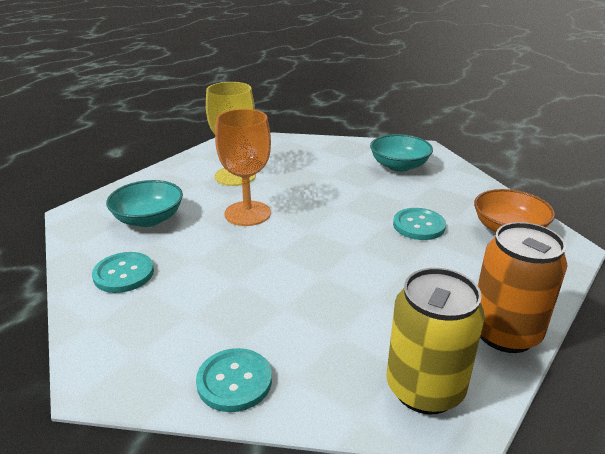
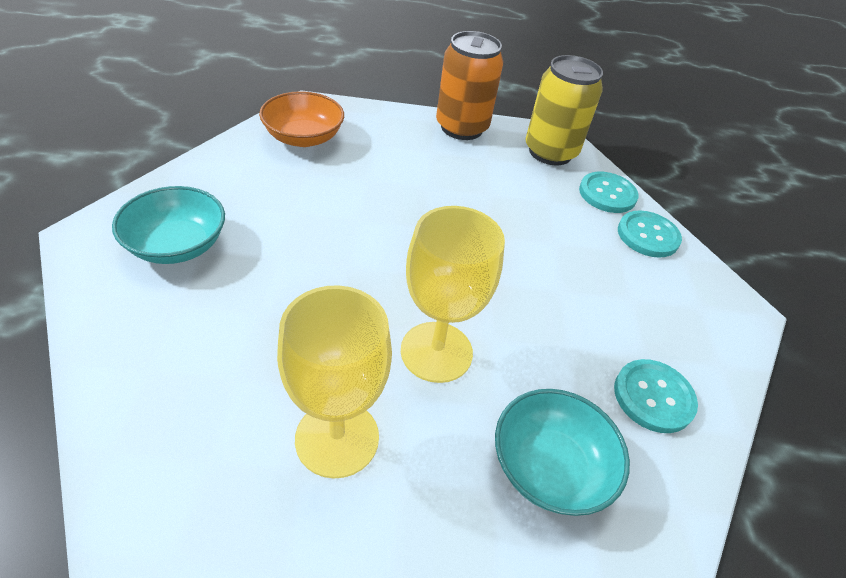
camera: 130 degrees left, 15 degrees up
orange goblet [215,109,271,226] -> yellow goblet [401,206,505,383]
turquoise button [393,208,446,240] -> turquoise button moved to [579,172,639,213]

